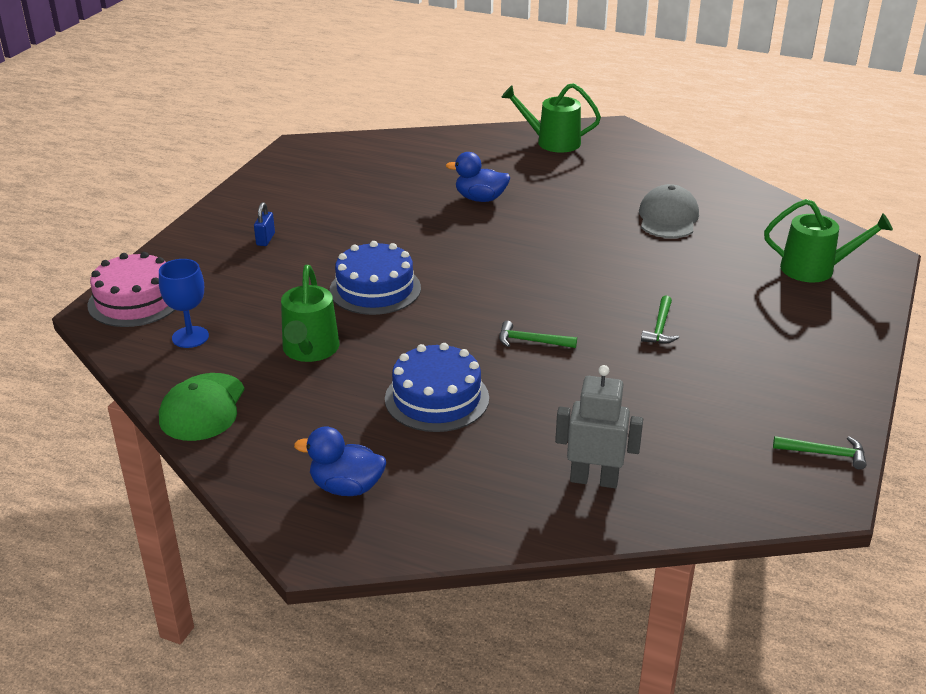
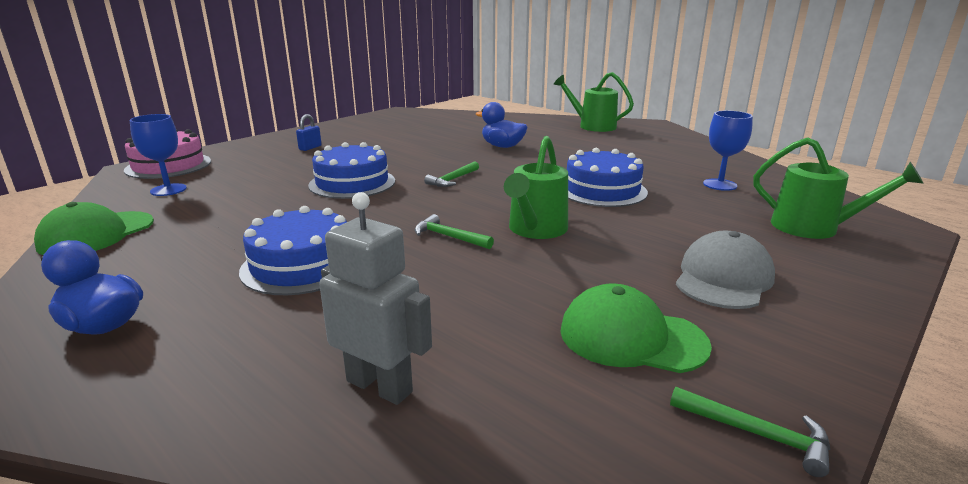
camera: 20 degrees right, 10 degrees down
green watering can [281,265,339,362] -> green watering can moved to [504,136,568,239]
grey cap [639,184,699,238] -> grey cap moved to [676,231,775,309]
green hammer [641,295,679,344] -> green hammer moved to [424,161,479,187]
none -> green cap [560,283,712,373]
none -> blue cake [567,148,648,207]
none -> blue goblet [703,111,753,191]

